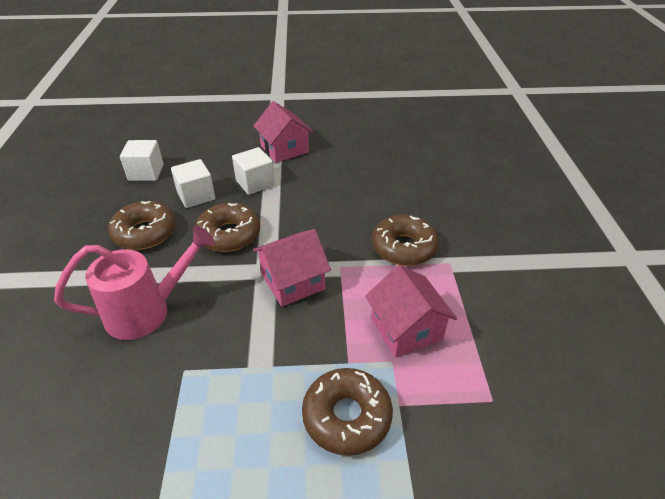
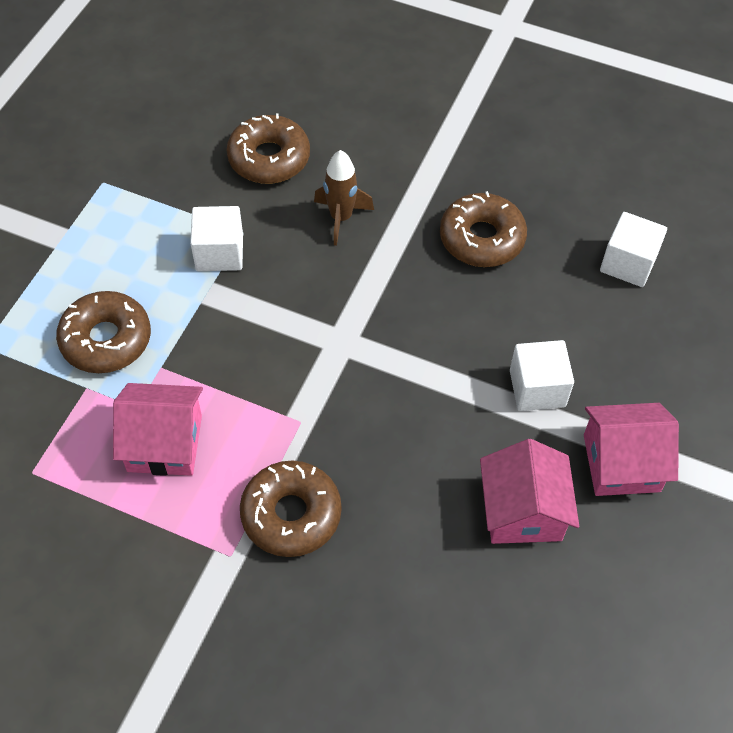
camera: 115 degrees right, 15 degrees up
pink watering can [54,226,215,340] -> brown rocket [314,150,374,246]
white cube [171,159,215,208] -> white cube moved to [190,206,243,271]
brown donut [195,203,260,252] -> brown donut moved to [226,113,310,184]
pink house [253,229,331,307] -> pink house moved to [480,439,579,544]

